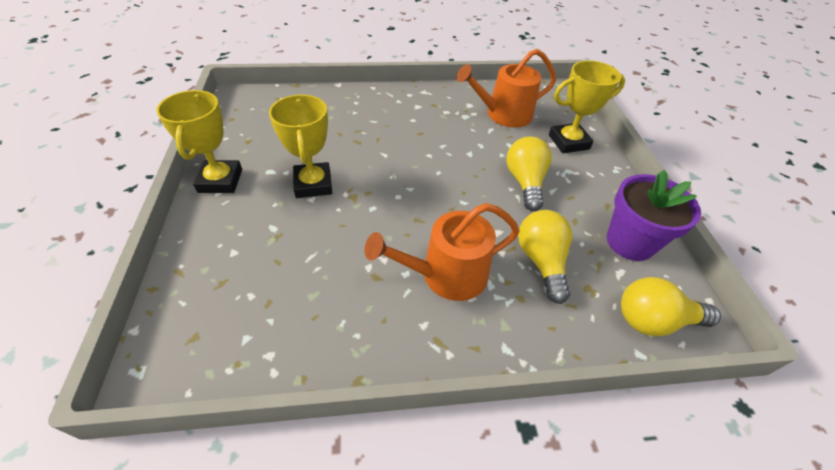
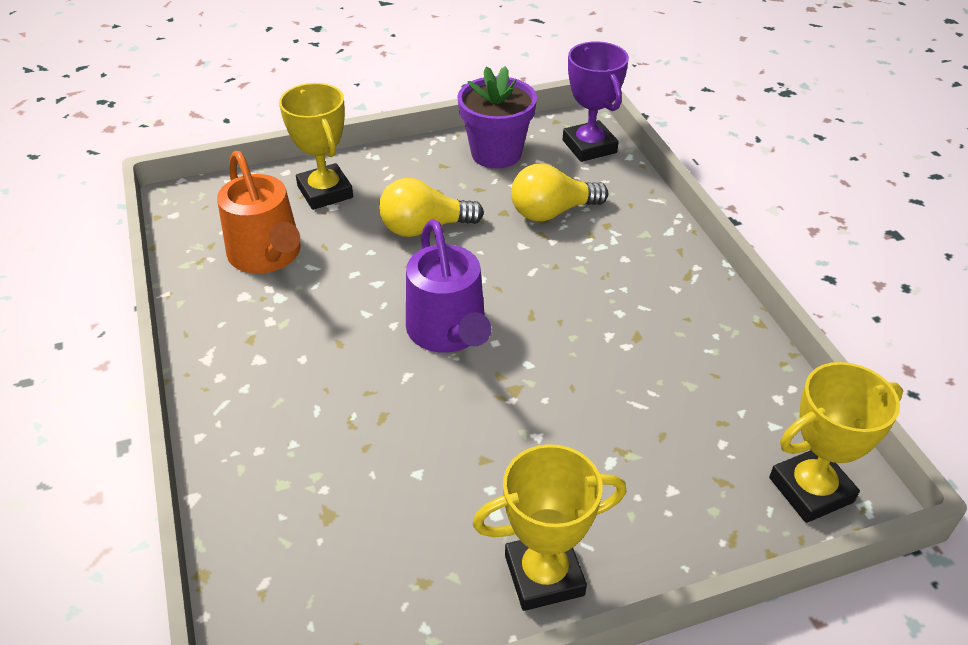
camera: 100 degrees left, 5 degrees down
yellow trophy [269,95,332,198] -> yellow trophy moved to [769,362,903,523]
orange watering can [364,203,519,301] -> none
yellow light bulb [621,277,721,337] -> purple trophy [563,41,629,162]
none -> purple watering can [406,219,491,353]

